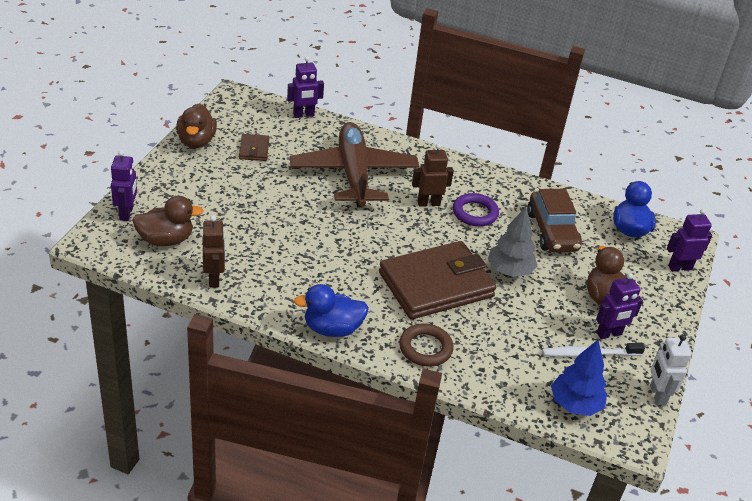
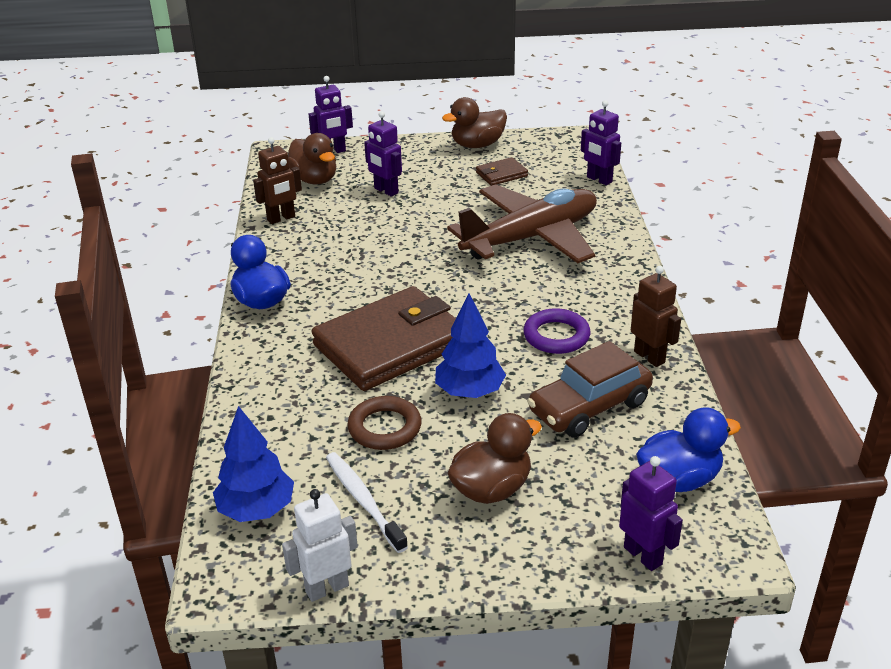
camera: 70 degrees right, 5 degrees down
brown wallet [379,241,496,320] -> brown wallet turned 75 degrees counterclockwise [311,286,456,391]
brown ring [399,323,454,367] -> brown ring moved to [347,396,421,450]
brown robot [412,144,454,207] -> brown robot moved to [631,266,681,367]
grey tree [488,207,537,277] -> blue tree [435,293,506,398]
purple robot [596,273,643,339] -> purple robot moved to [364,111,402,197]

